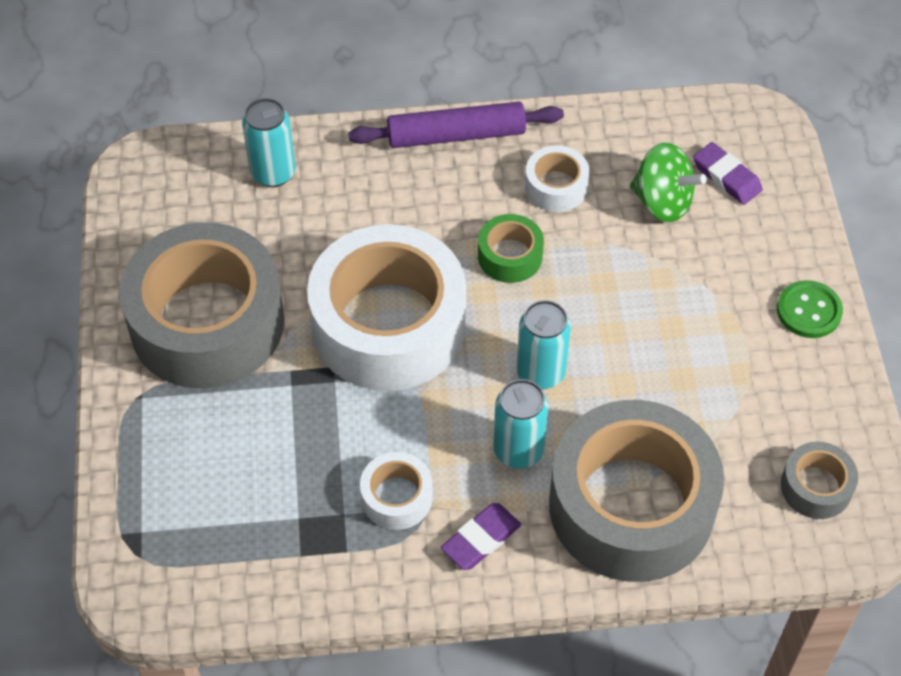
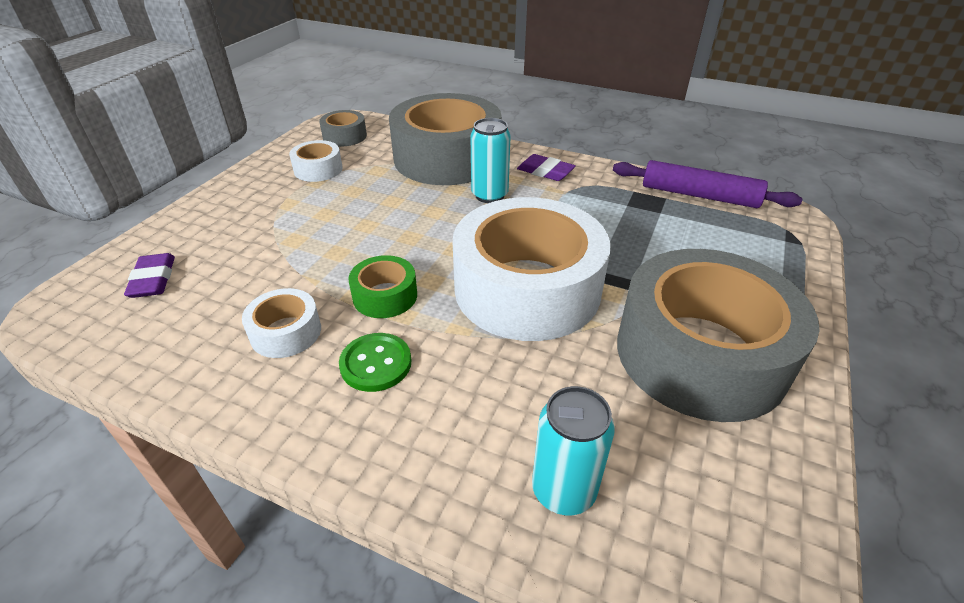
camera: 150 degrees left, 15 degrees down
purple rolling pin [348,102,564,148] -> purple rolling pin moved to [613,160,802,208]
white tape [360,452,433,530] -> white tape moved to [289,140,343,182]
purple eraser [441,503,521,570] -> purple eraser turned 45 degrees clockwise [517,154,575,181]
turquoise can [517,300,571,389] -> none
green spinning top [630,142,707,222] -> none
green button [777,280,843,338] -> green button moved to [339,333,411,392]

